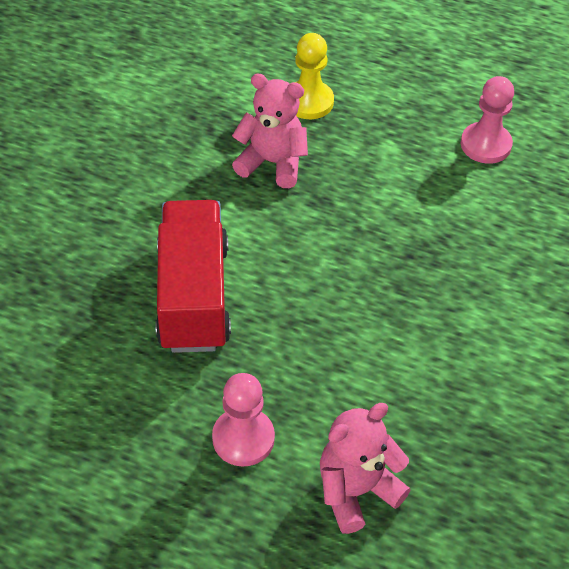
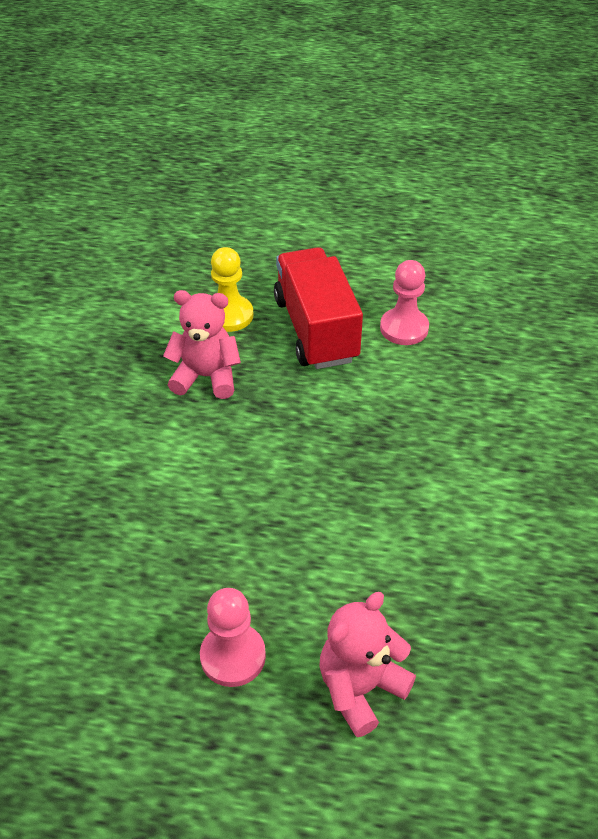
camera: 10 degrees left, 5 degrees down
red truck [156,200,231,353] -> red truck moved to [274,247,363,369]

